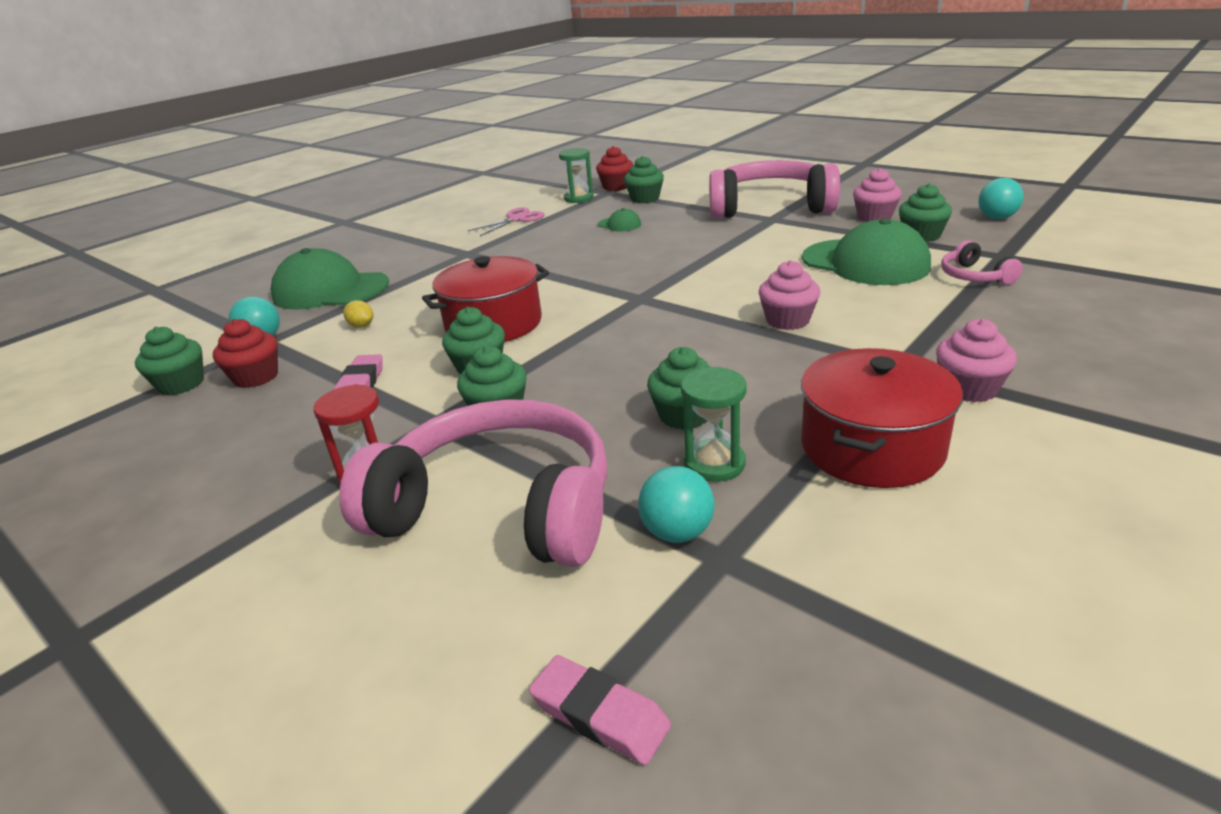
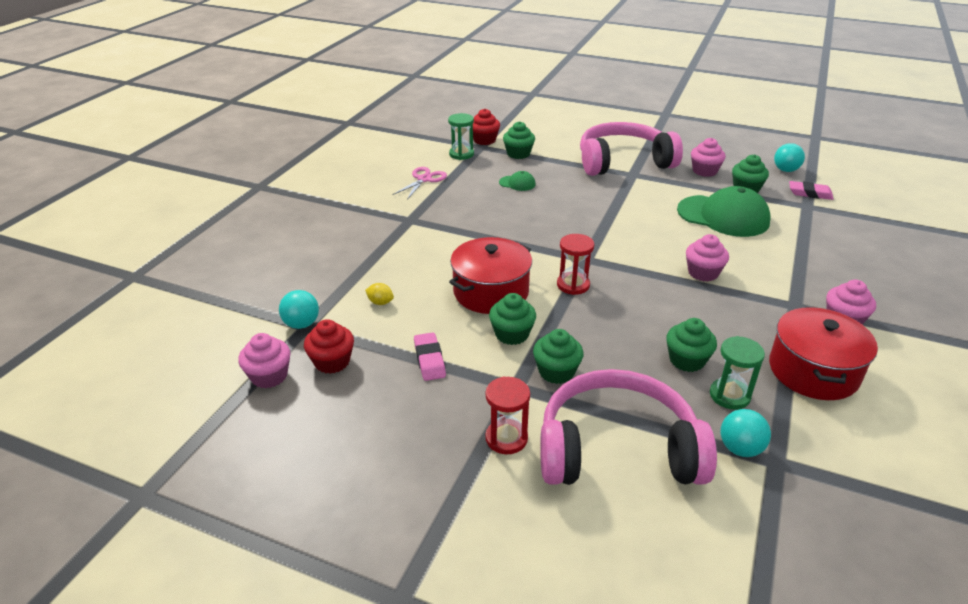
camera: 20 degrees left, 5 degrees up
green cupcake [135,326,204,395] -> pink cupcake [238,333,291,389]
green cap [271,248,389,310] -> none
pink eraser [529,655,671,765] -> pink eraser moved to [789,181,833,200]
pink headphones [941,240,1023,285] -> none
none -> red hourglass [557,234,595,295]

